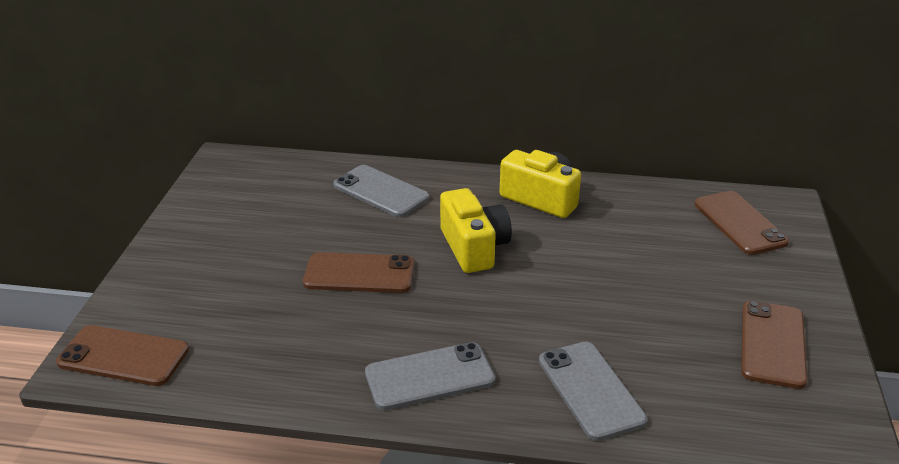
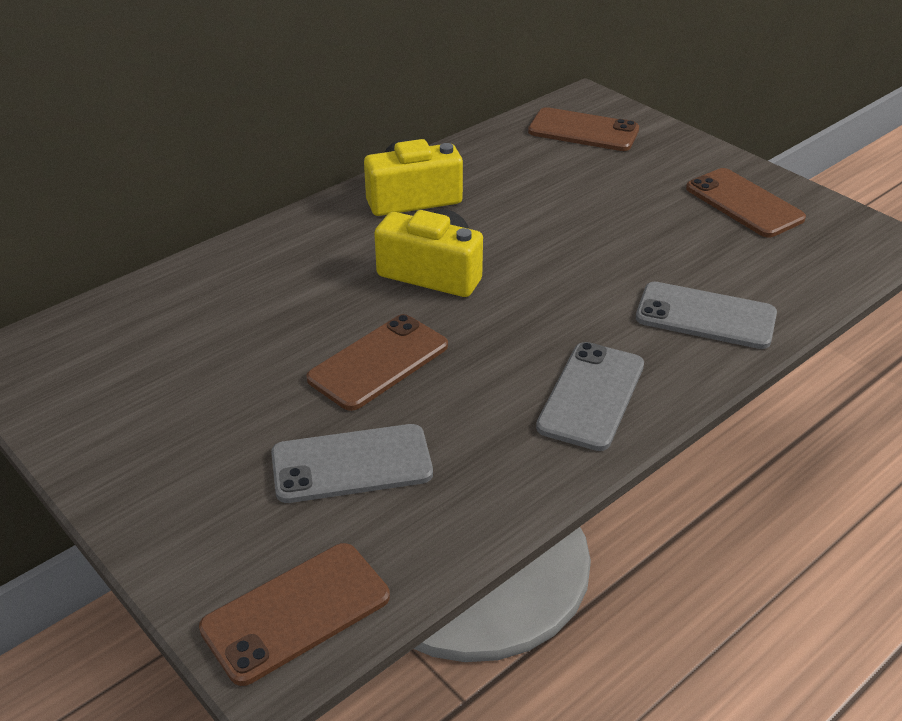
camera: 50 degrees left, 5 degrees up
grey phone [333,165,429,217] -> grey phone moved to [271,424,433,503]

